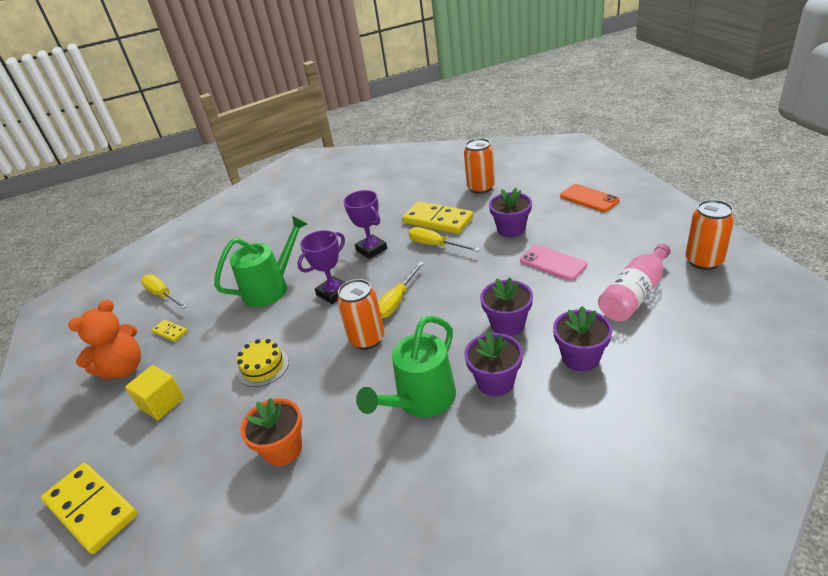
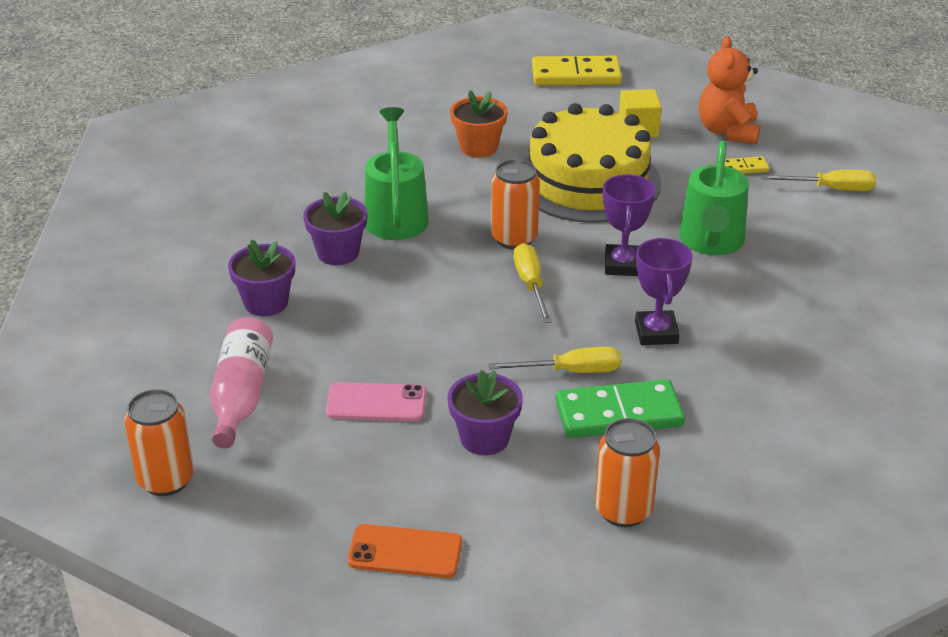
camera: 135 degrees right, 0 degrees up
yellow cake [237,339,289,387] -> yellow cake [525,103,661,223], size x2.40
purple trophy [343,190,387,259] -> purple trophy turned 75 degrees clockwise [635,238,693,345]
yellow domino [402,201,473,234] -> green domino [556,379,685,438]
purple flower pot [480,277,533,336] -> none

